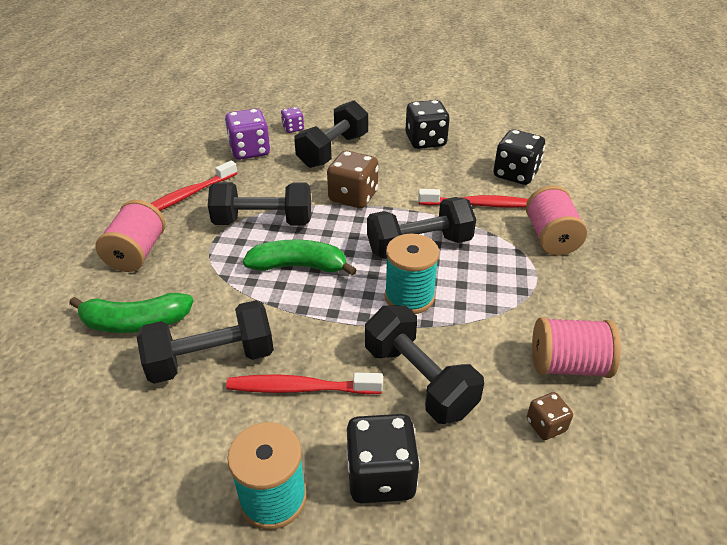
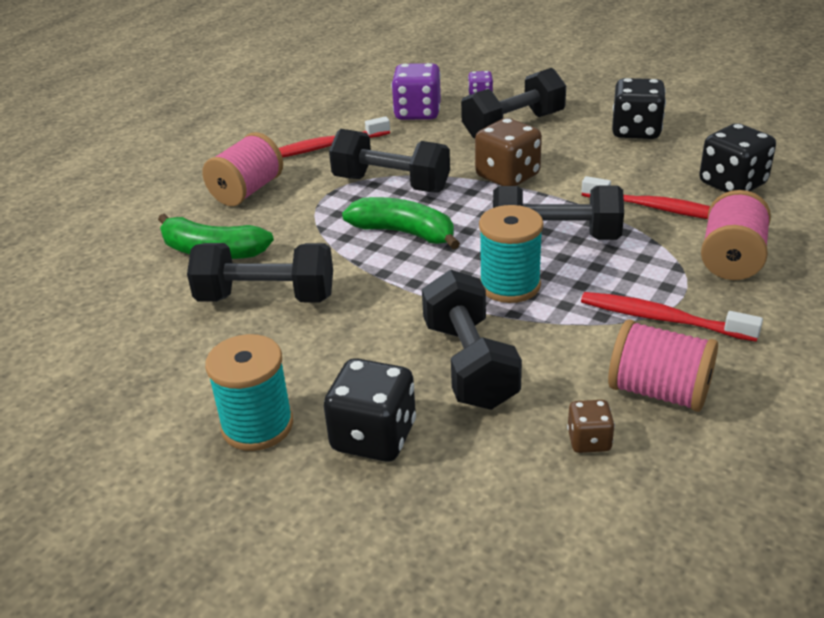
camera: 25 degrees right, 5 degrees down
red toothbrush [226,373,383,394] -> red toothbrush moved to [581,292,763,342]

